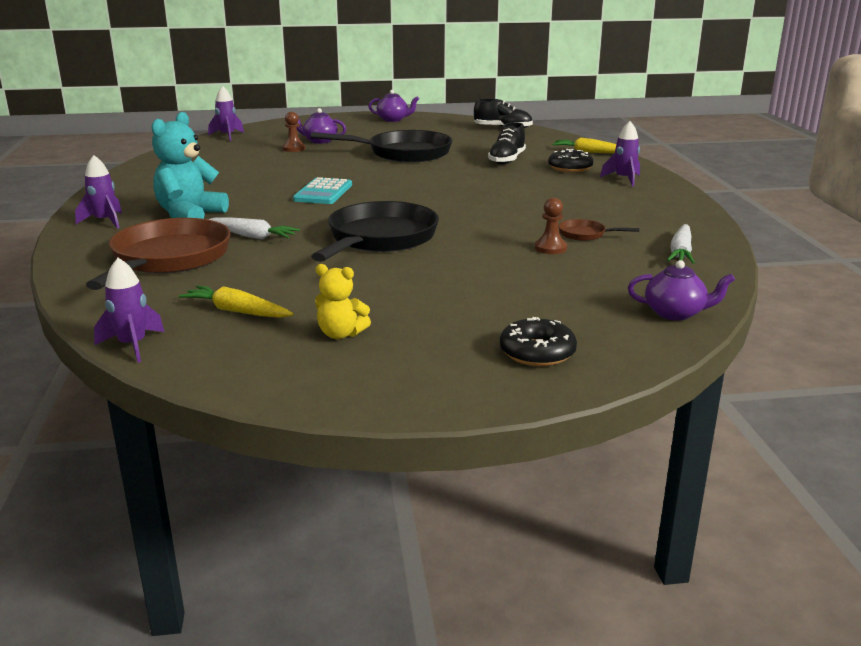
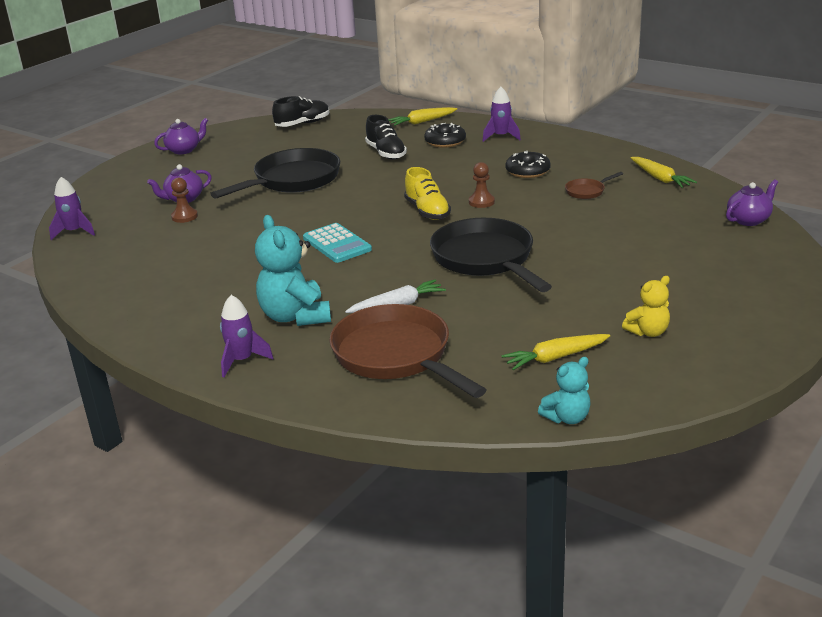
camera: 45 degrees left, 5 degrees up
purple rocket [94,258,164,363] -> turquoise teddy bear [538,357,591,424]
black donut [500,317,577,366] -> black donut moved to [506,151,551,178]
brown pawn [535,198,567,254] -> brown pawn moved to [469,162,495,208]
white carrot [667,224,695,264] -> yellow carrot [631,157,697,188]
none -> yellow shoe [404,167,451,220]

